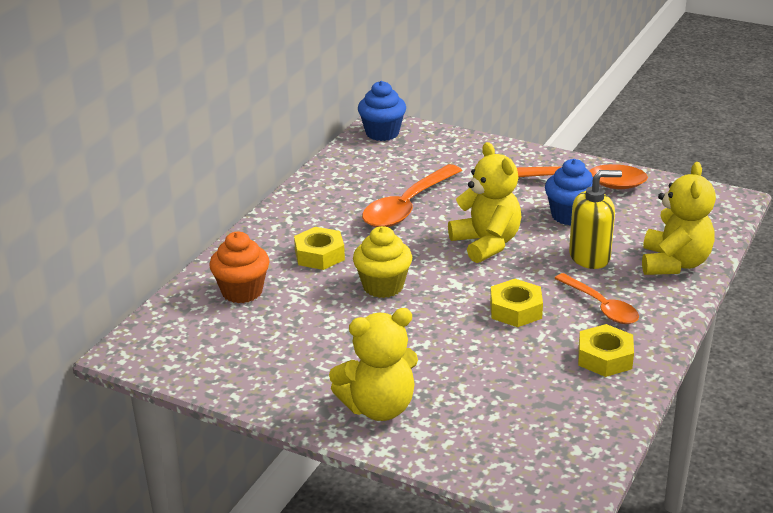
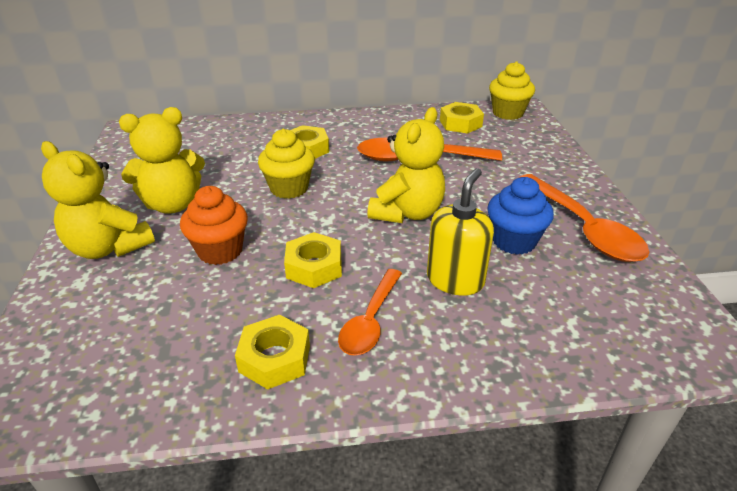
camera: 55 degrees right, 5 degrees up
orange cupcake [209,232,270,303] -> orange cupcake moved to [180,186,248,265]
blue cupcake [358,81,406,141] -> yellow cupcake [489,61,535,120]
yellow soap dispenser [569,170,622,269] -> yellow soap dispenser turned 105 degrees counterclockwise [427,168,494,295]
yellow teddy bear [642,162,716,275] -> yellow teddy bear moved to [119,107,205,214]
none -> yellow nut [440,102,484,134]

